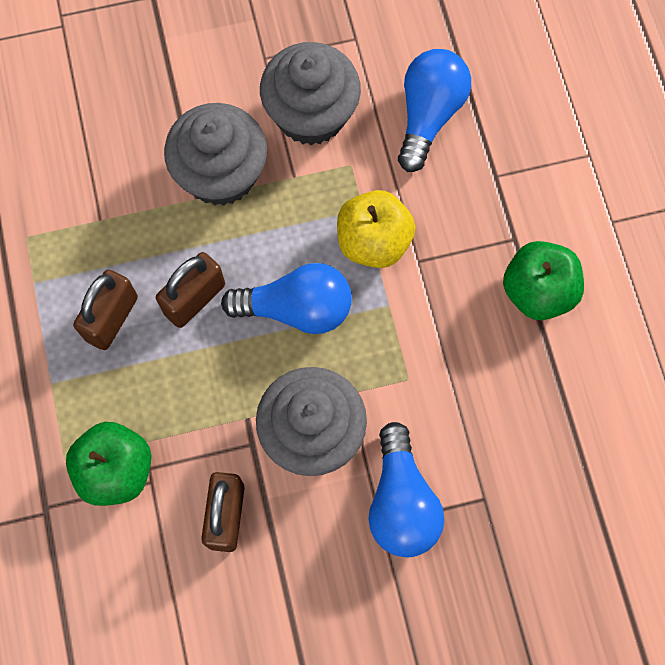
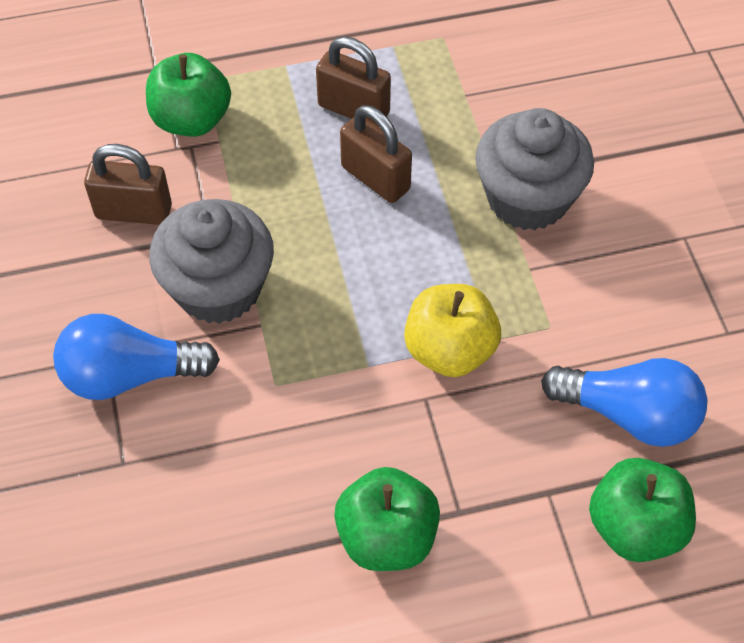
camera: 90 degrees right, 15 degrees down
blue light bulb [221,263,352,334] -> none
grey cupcake [260,42,361,145] -> none
none -> green apple [589,458,696,562]

